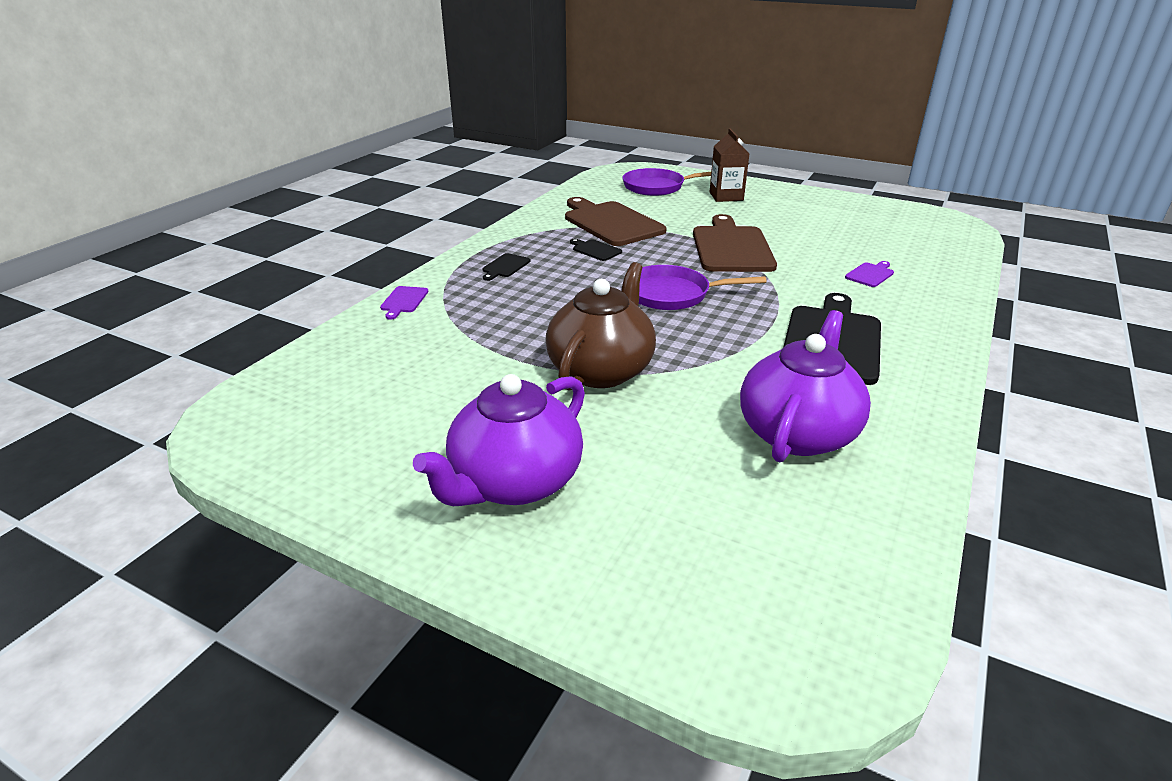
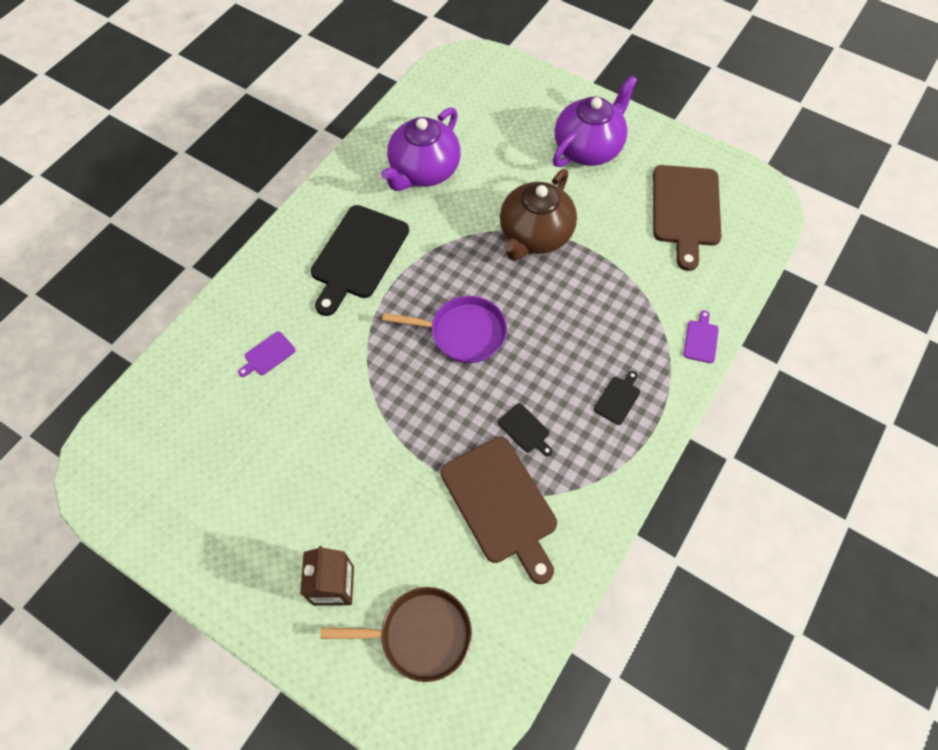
camera: 175 degrees left, 30 degrees up
purple pan [622,168,711,196] -> brown pan [320,587,472,682]
brown cutting board [693,214,777,272] -> brown cutting board moved to [653,165,722,271]

